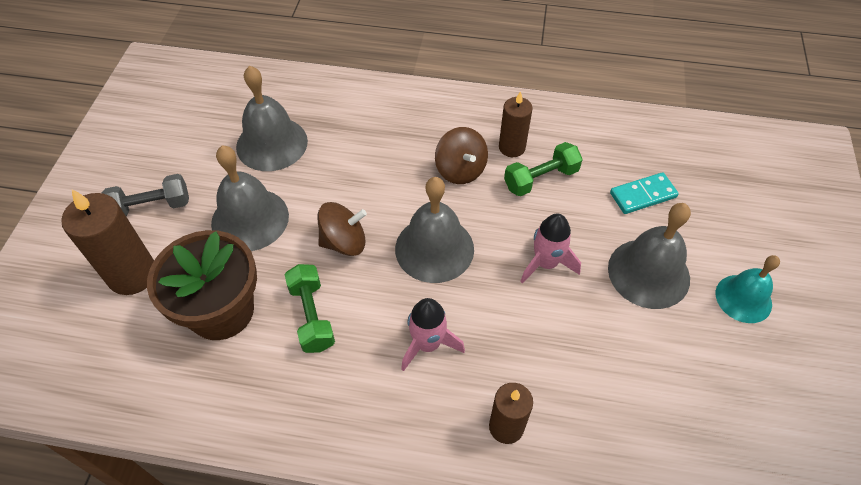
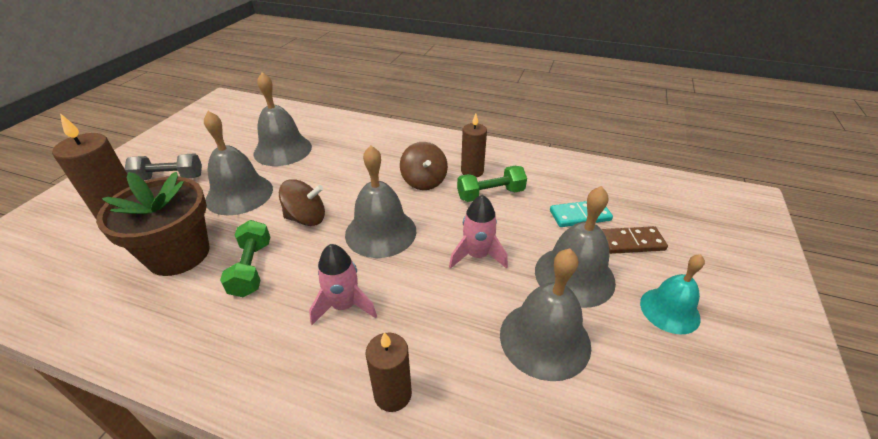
camera: 10 degrees right, 15 degrees down
none -> grey bell [500,248,591,381]
none -> brown domino [601,226,668,254]

